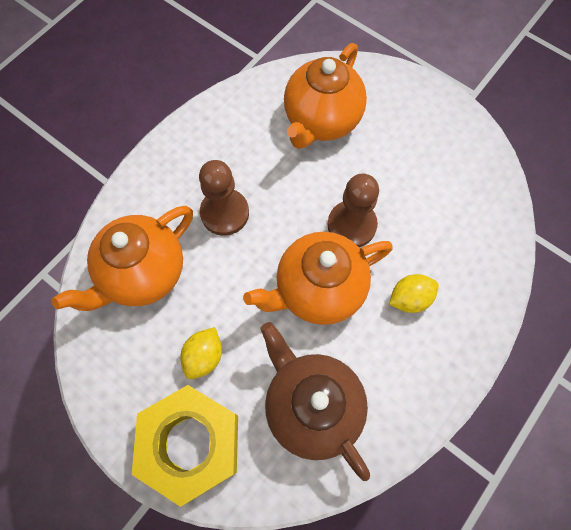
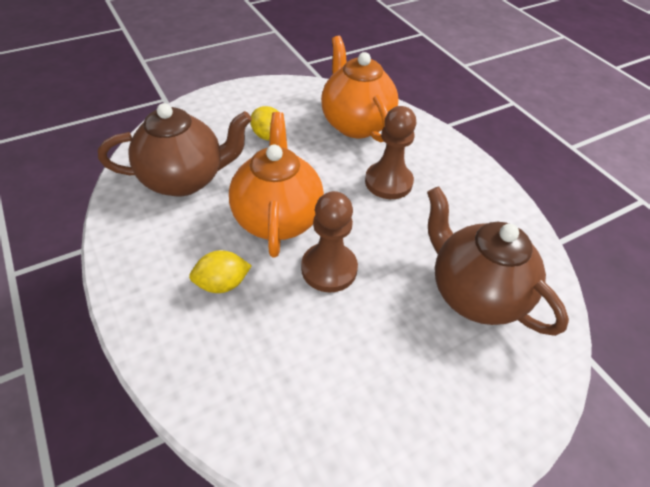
camera: 110 degrees right, 20 degrees down
yellow nut [132,385,238,507] -> none
orange teapot [284,43,367,149] -> brown teapot [427,187,569,336]
yellow lemon [389,274,439,313] -> yellow lemon turned 75 degrees clockwise [189,250,251,293]

